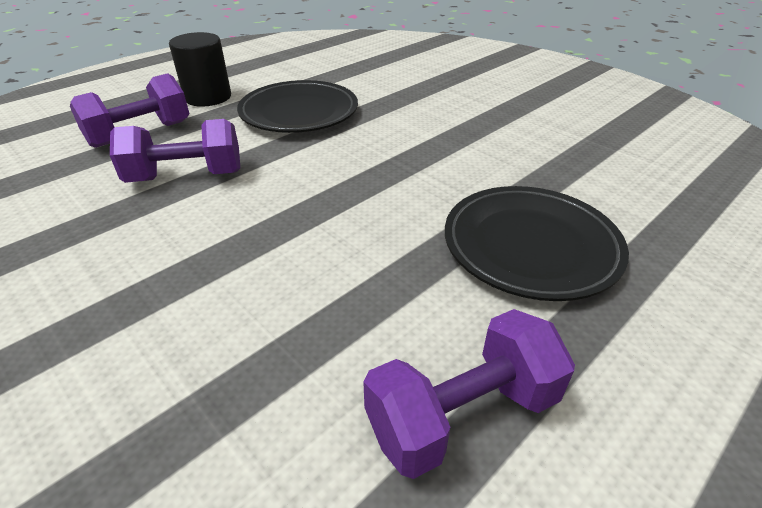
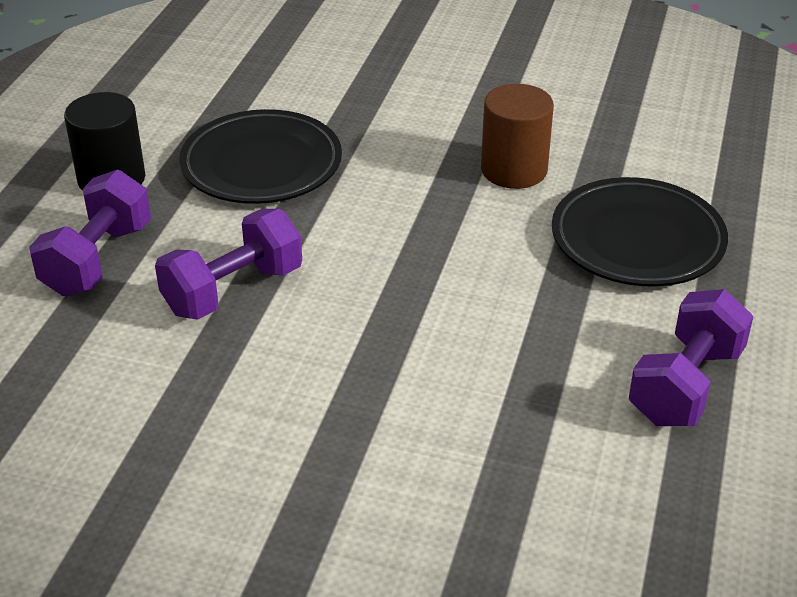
camera: 30 degrees left, 0 degrees up
none -> brown cylinder [481,84,554,189]

